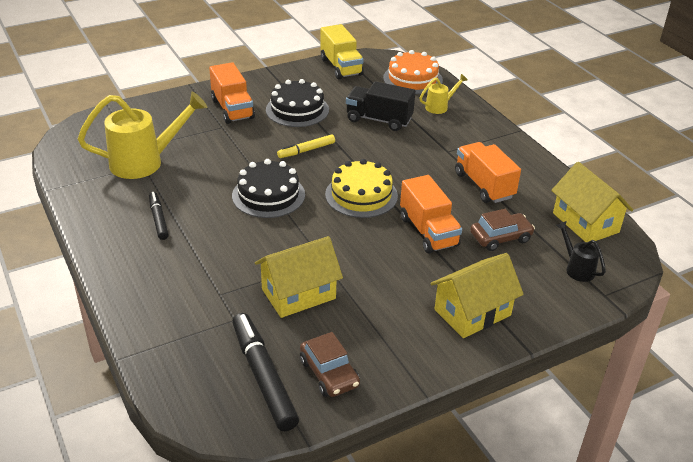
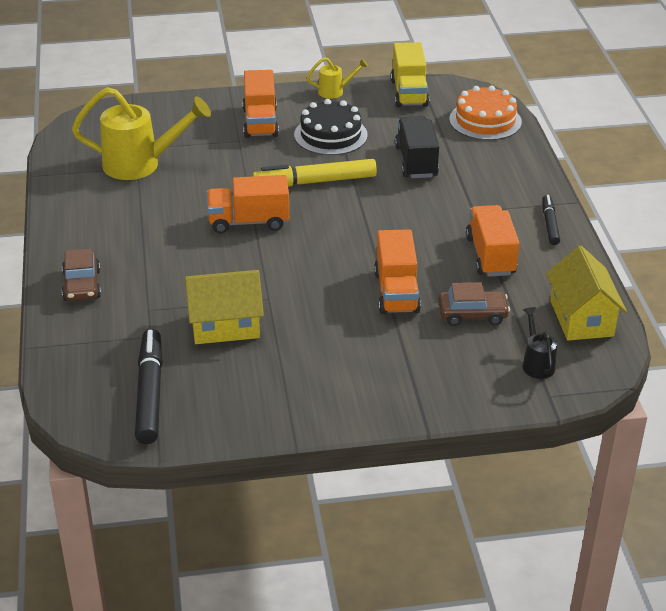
camera: 20 degrees right, 0 degrees up
black marker [149,192,169,240] -> black marker moved to [542,195,560,245]
black cake [232,159,305,218] -> orange truck [207,175,289,234]
yellow marker [277,134,335,158] -> yellow marker [253,159,377,186], size x1.74
brown car [300,332,360,397] -> brown car moved to [62,248,101,301]
yellow cake [325,159,398,218] -> none
black truck [346,81,415,131] -> black truck turned 45 degrees clockwise [395,116,439,178]
yellow watering can [420,74,468,114] -> yellow watering can moved to [306,57,368,99]
yellow house [430,253,524,338] -> none

